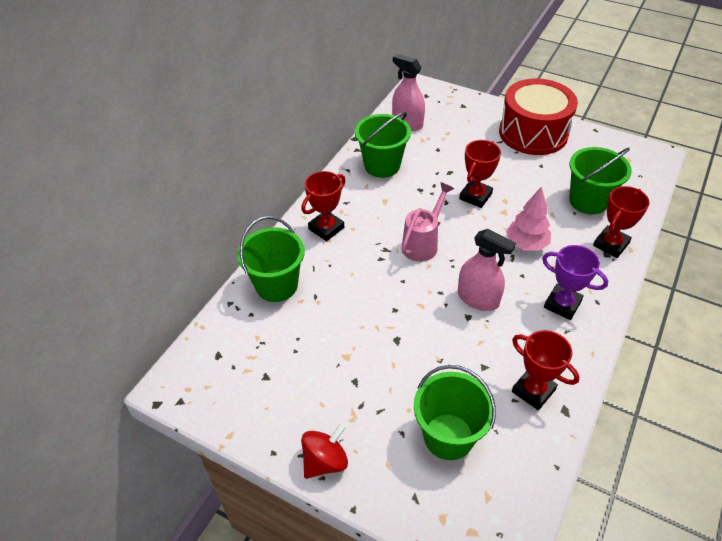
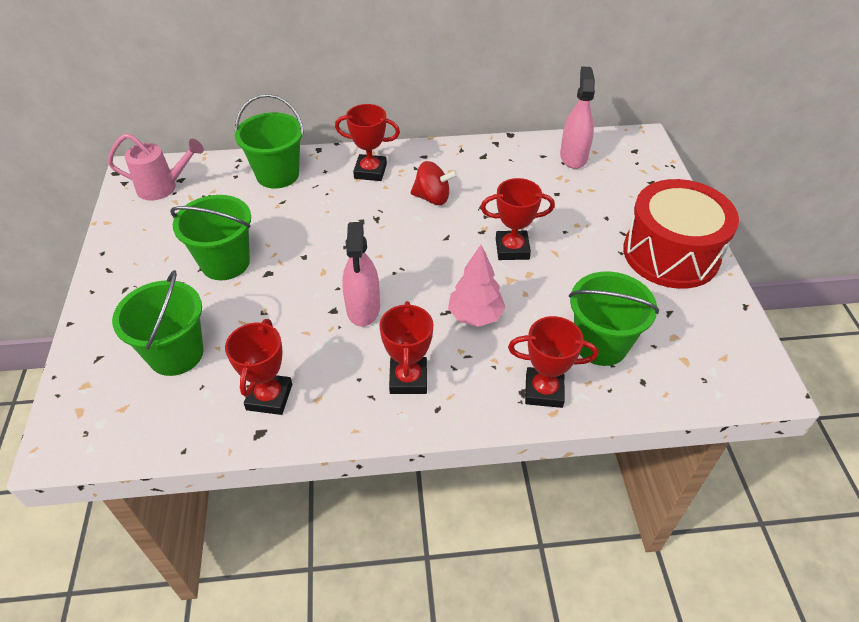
camera: 55 degrees right, 0 degrees up
red spinning top [301,423,348,479] -> red spinning top moved to [410,161,458,205]
green bucket [355,112,411,178] -> green bucket moved to [170,195,251,280]
pink watering can [401,182,454,262] -> pink watering can moved to [108,133,204,201]
purple trophy [542,245,608,320] -> red trophy [379,301,433,394]

